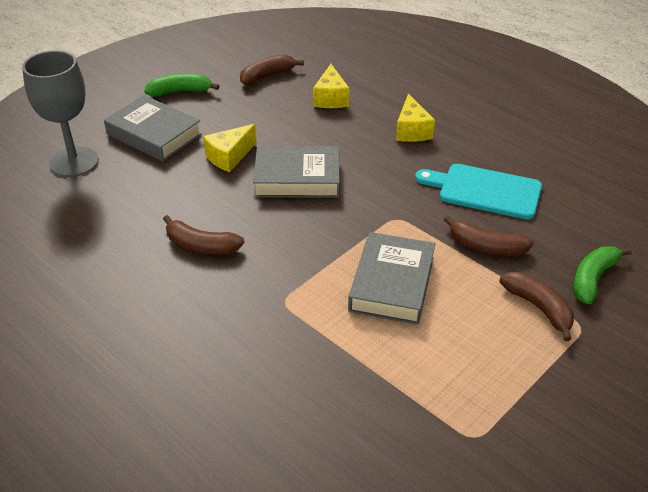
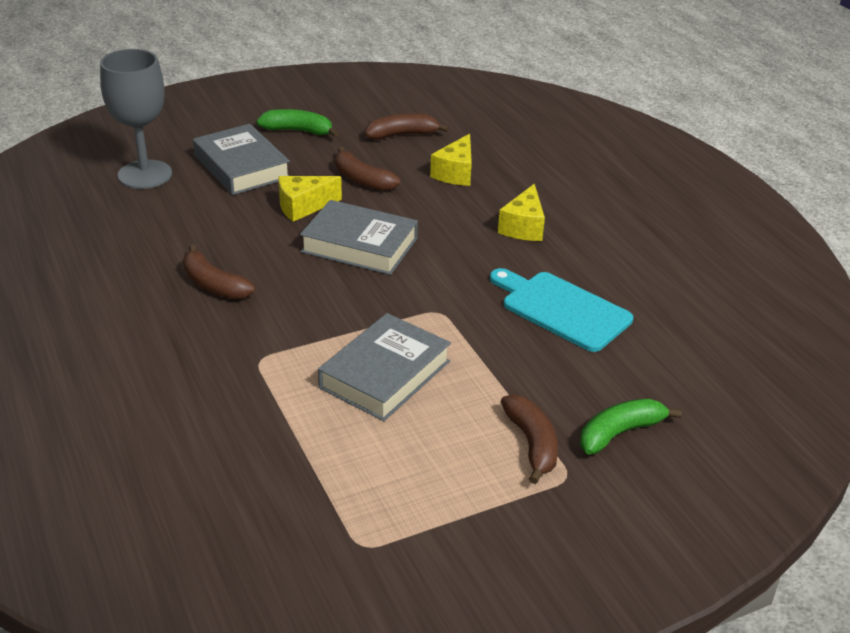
camera: 20 degrees right, 5 degrees down
brown banana [444,216,534,255] -> brown banana moved to [335,147,400,191]

